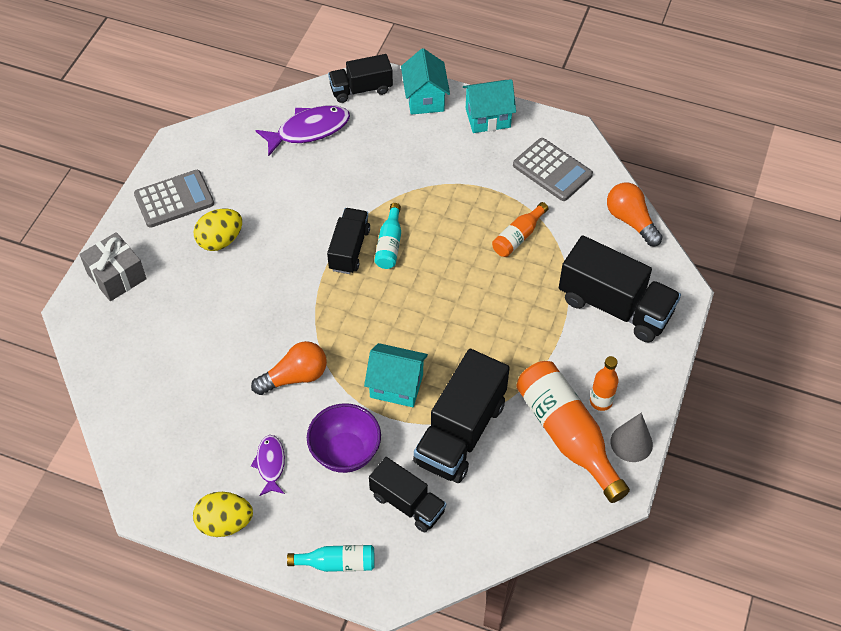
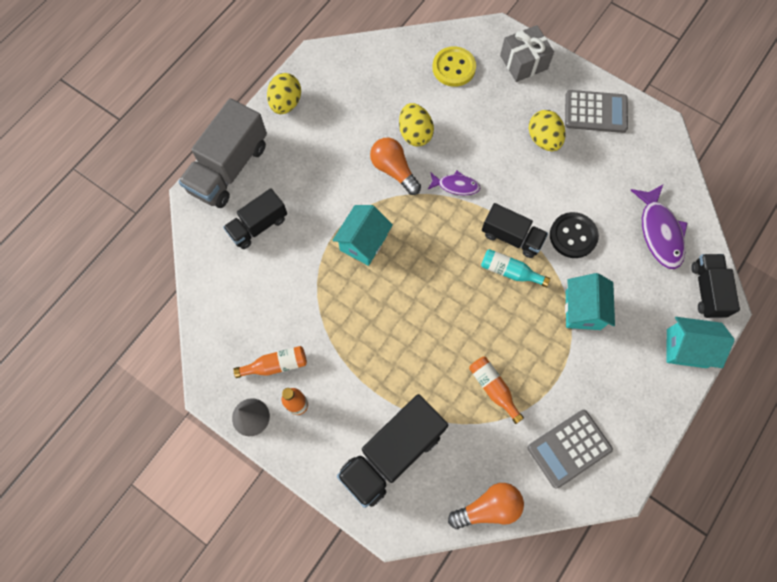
camera: 105 degrees right, 15 degrees up
grey calculator [134,170,214,228] -> grey calculator turned 75 degrees counterclockwise [565,90,628,133]
orange light bulb [251,341,327,395] -> orange light bulb turned 150 degrees clockwise [370,138,421,195]
purple fish [251,435,285,496] -> purple fish moved to [427,171,480,195]
turquoise bottle [287,545,375,572] -> grey truck [178,98,267,208]
purple bowl [307,403,381,473] -> none
black truck [413,349,510,483] -> none
turquoise house [463,80,516,133] -> turquoise house moved to [565,273,615,330]
orange bottle [516,361,630,503] -> orange bottle [233,346,307,378], size x0.52
none -> yellow egg [399,103,434,147]
none -> yellow button [432,46,476,87]
none -> black button [550,212,599,258]

